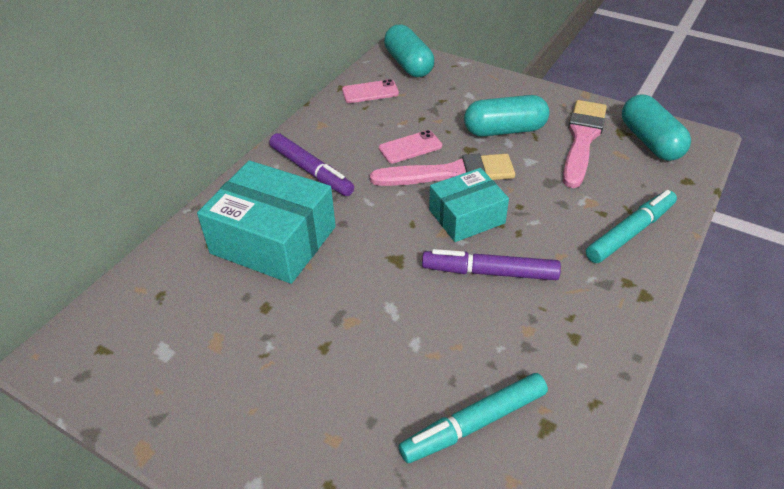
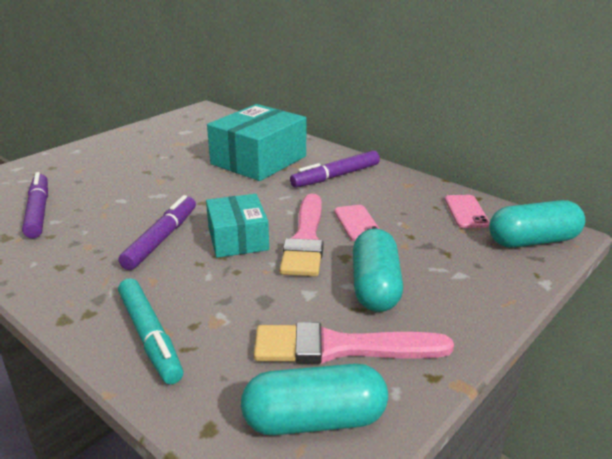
camera: 100 degrees right, 15 degrees down
turquoise marker [399,373,548,463] -> purple marker [22,172,48,238]
pink brush [563,100,607,188] -> pink brush turned 150 degrees clockwise [254,322,454,364]

